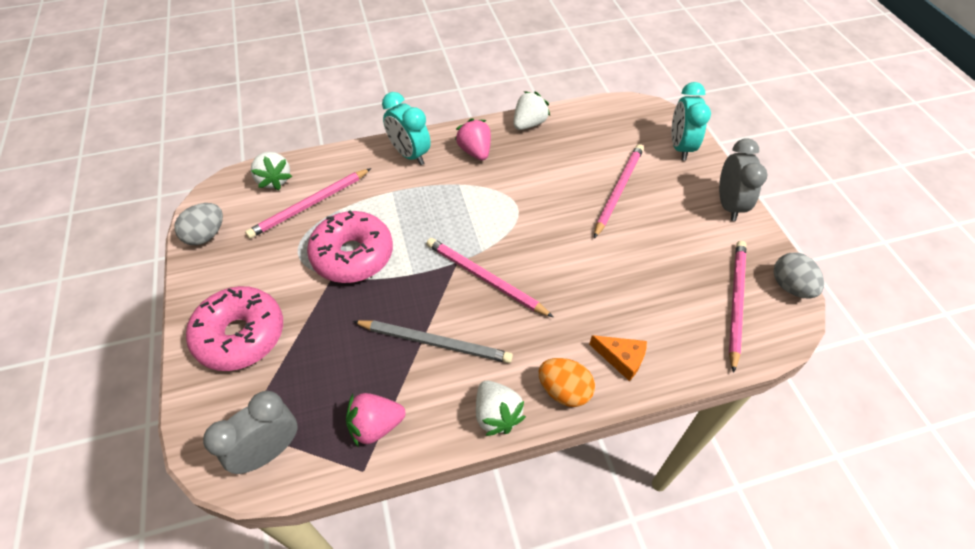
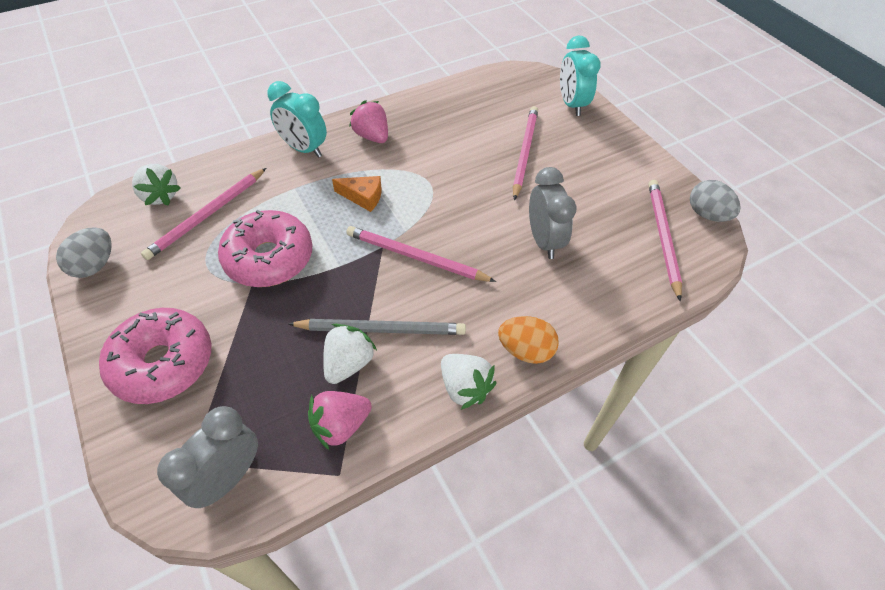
camera: 15 degrees left, 0 degrees up
white strawberry [514,91,550,130] -> white strawberry moved to [323,324,377,384]
orange cheese [589,335,647,381] -> orange cheese moved to [332,176,381,212]
grey clock [719,138,767,221] -> grey clock moved to [529,167,576,259]

